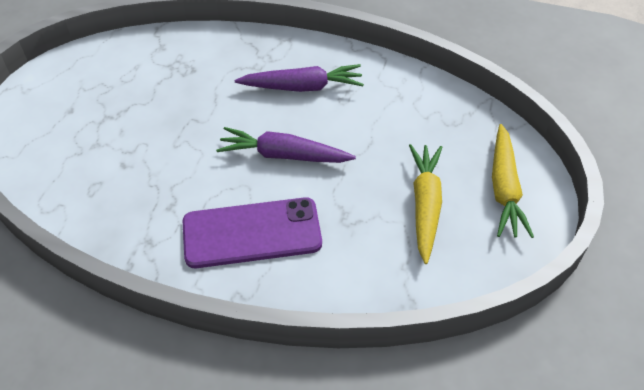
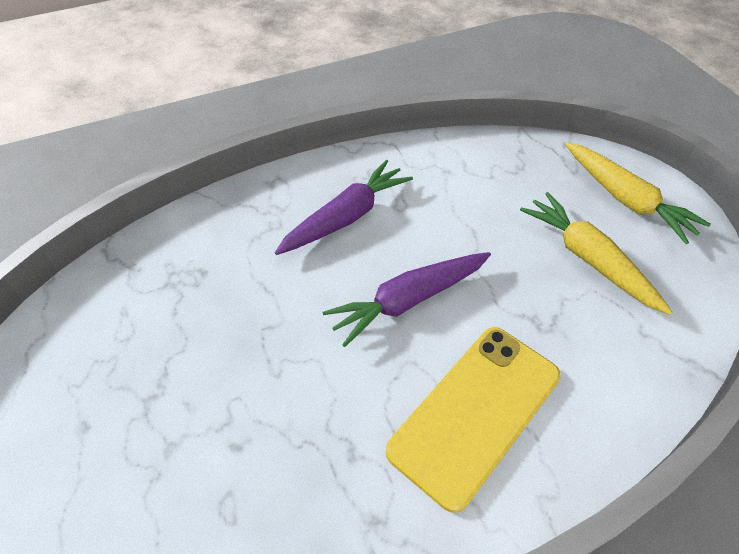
camera: 40 degrees left, 0 degrees up
purple phone [183,197,322,268] -> yellow phone [386,327,561,513]

